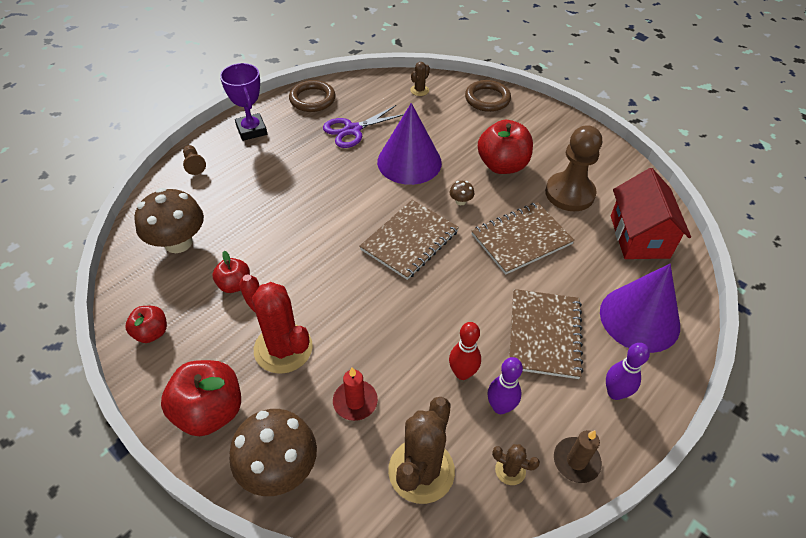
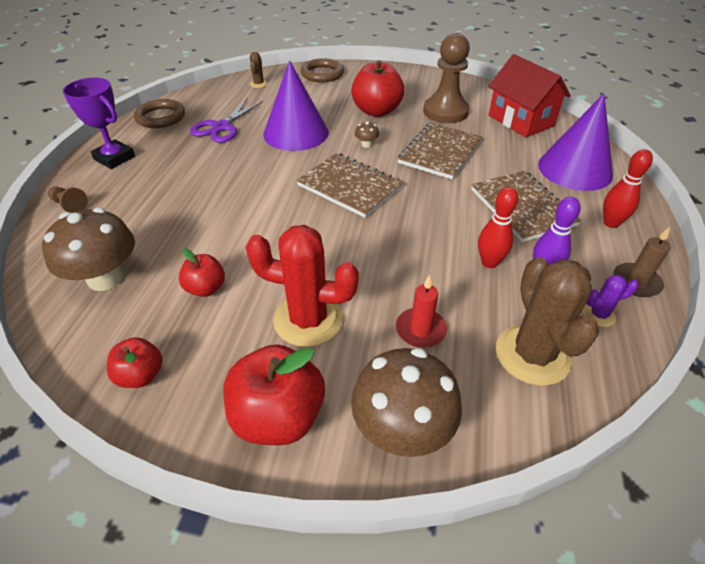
camera: 30 degrees left, 5 degrees down
brown notebook [359,200,459,280] -> brown notebook turned 60 degrees counterclockwise [296,153,404,218]
brown cactus [492,444,540,485] -> purple cactus [583,275,639,327]
purple bowling pin [606,343,650,400] -> red bowling pin [603,149,653,228]

